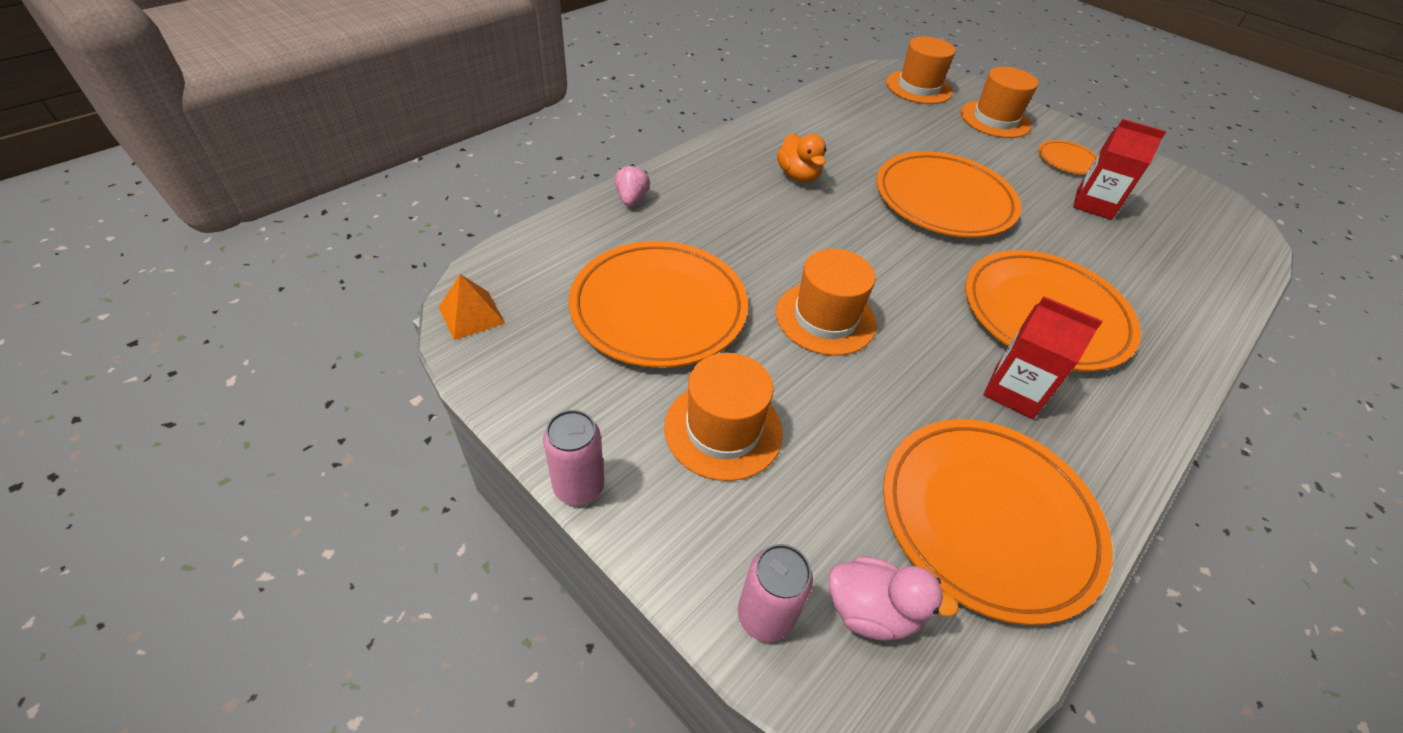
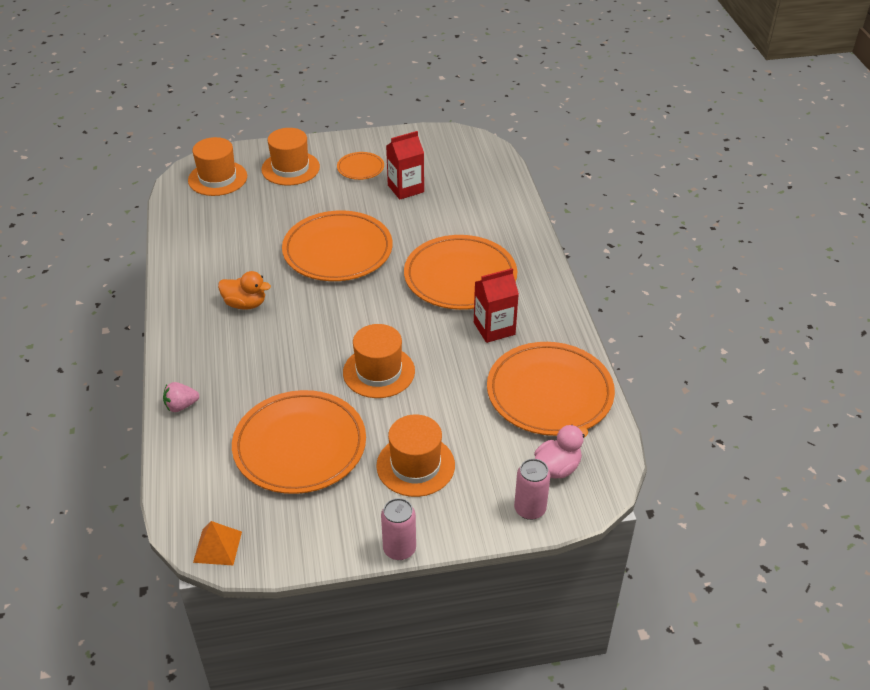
camera: 50 degrees left, 5 degrees down
pink strawberry [615,164,650,206] -> pink strawberry turned 60 degrees counterclockwise [163,382,199,412]

